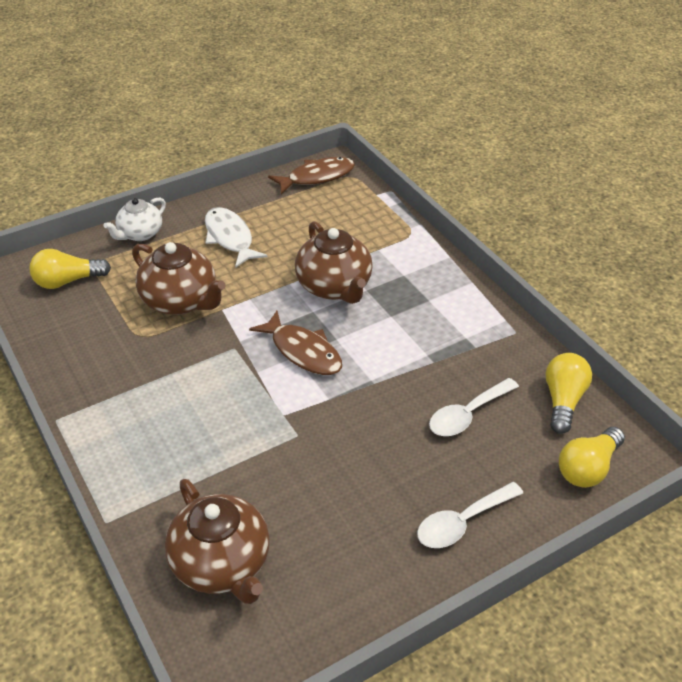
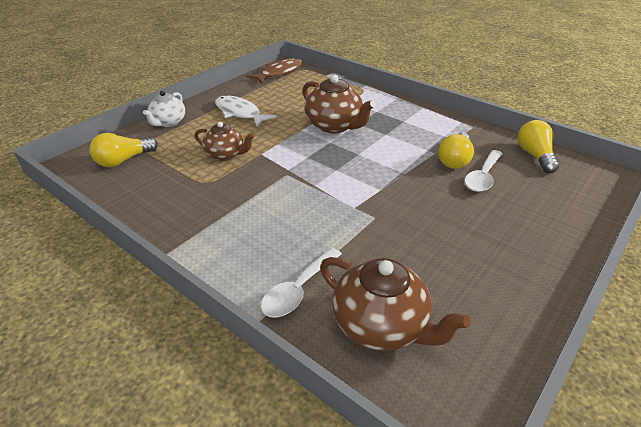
camera: 20 degrees left, 5 degrees down
brown teapot [132,242,226,315] -> brown teapot [194,122,255,161], size x0.64
brown fish [249,311,342,375] -> none
white spoon [417,482,523,548] -> white spoon moved to [261,248,342,317]
yellow light bulb [559,427,625,488] -> yellow light bulb moved to [438,133,474,169]

